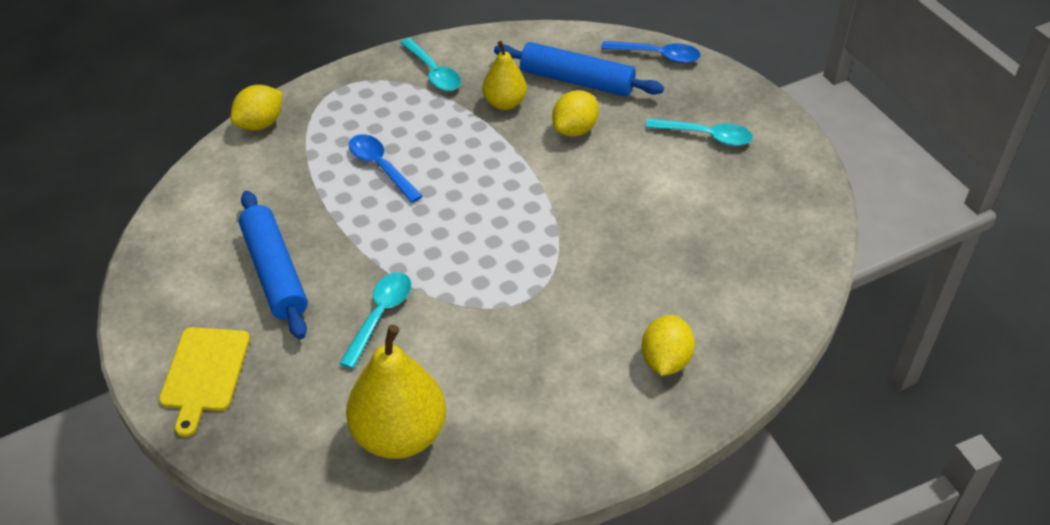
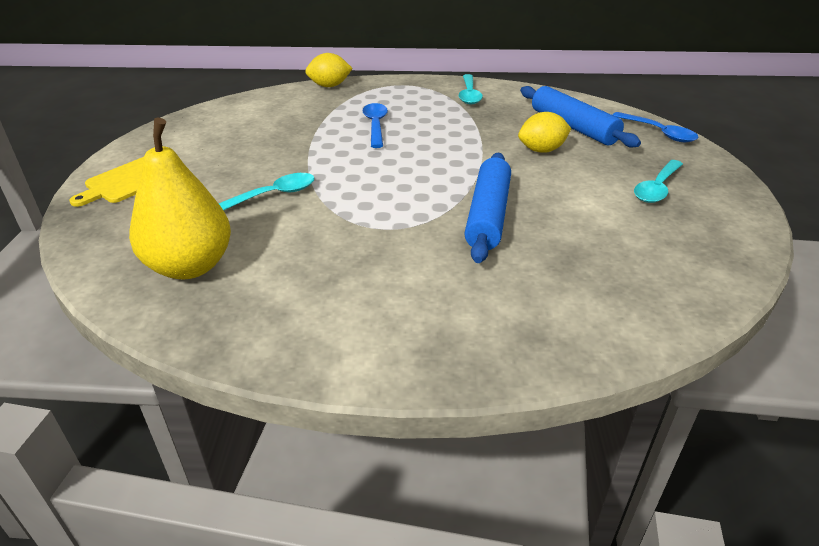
camera: 35 degrees right, 10 degrees down
blue rolling pin [239,191,308,339] -> blue rolling pin moved to [464,153,511,263]
yellow pear [482,41,527,110] -> none
yellow lemon [642,315,695,376] -> none
turquoise spoon [646,119,753,146] -> turquoise spoon turned 75 degrees clockwise [634,160,683,203]

